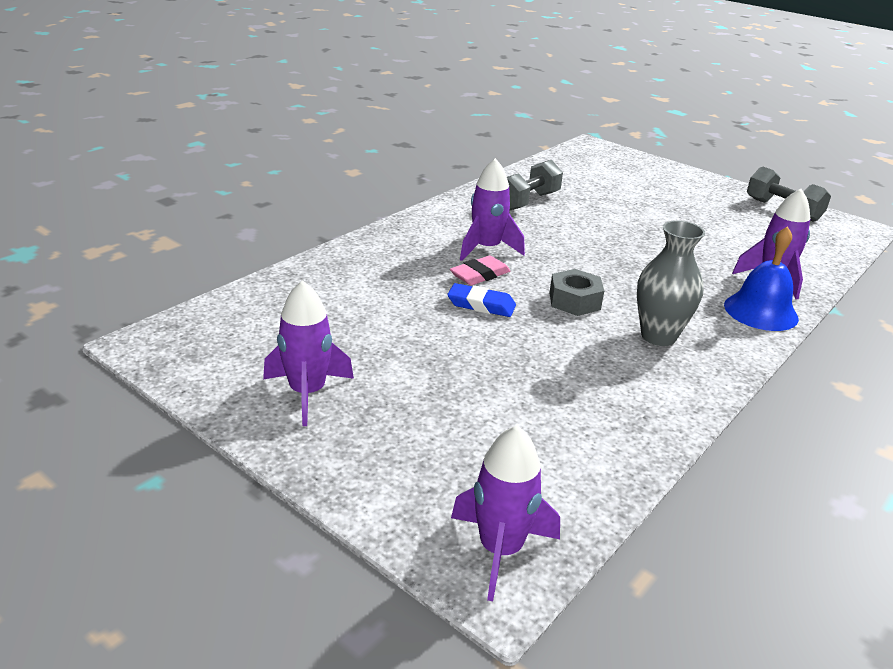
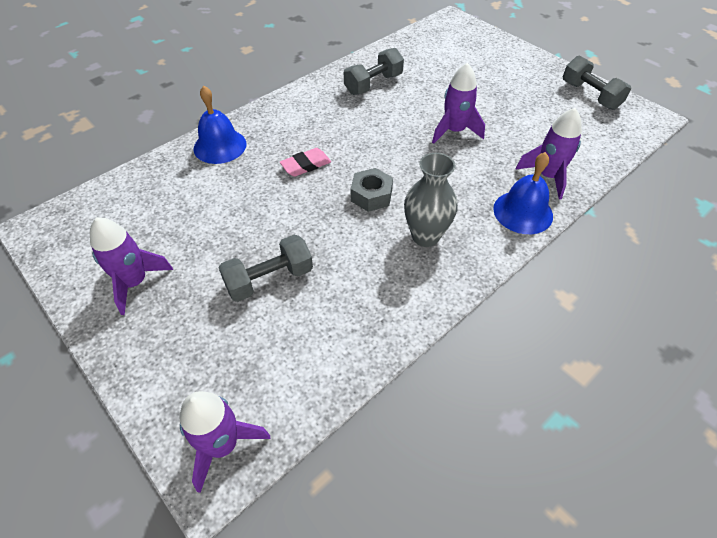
camera: 10 degrees right, 20 degrees up
blue eraser [447,283,516,317] -> none
purple rocket [460,158,525,261] -> purple rocket moved to [432,63,485,144]
none -> blue bell [193,85,246,164]
none -> grey dumbbell [219,235,313,302]

